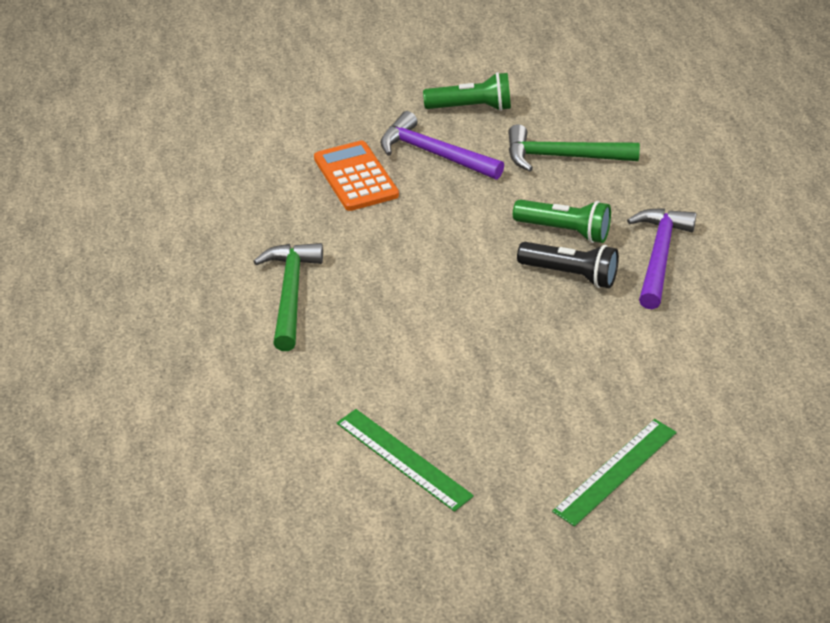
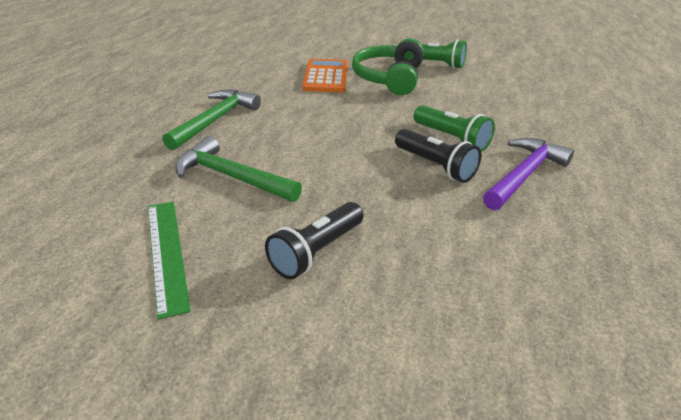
camera: 25 degrees right, 5 degrees down
purple hammer [380,111,504,180] -> green headphones [352,38,424,95]
green hammer [508,124,640,171] -> green hammer moved to [175,136,302,202]
green ruler [552,419,677,527] -> none
none -> black flashlight [265,202,364,279]

